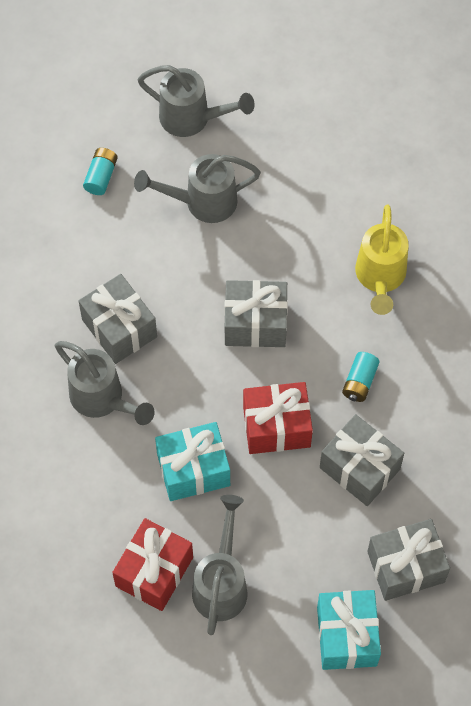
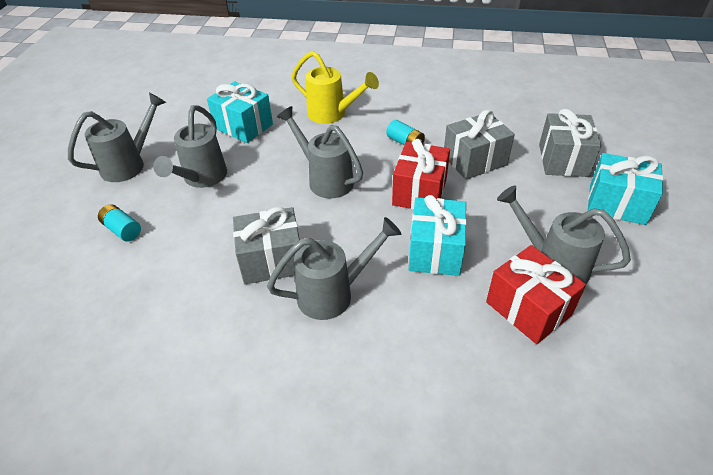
camera: 65 degrees left, 20 degrees down
grey gift [225,280,288,347] -> grey watering can [277,106,363,198]
none -> turquoise gift [207,81,273,143]

